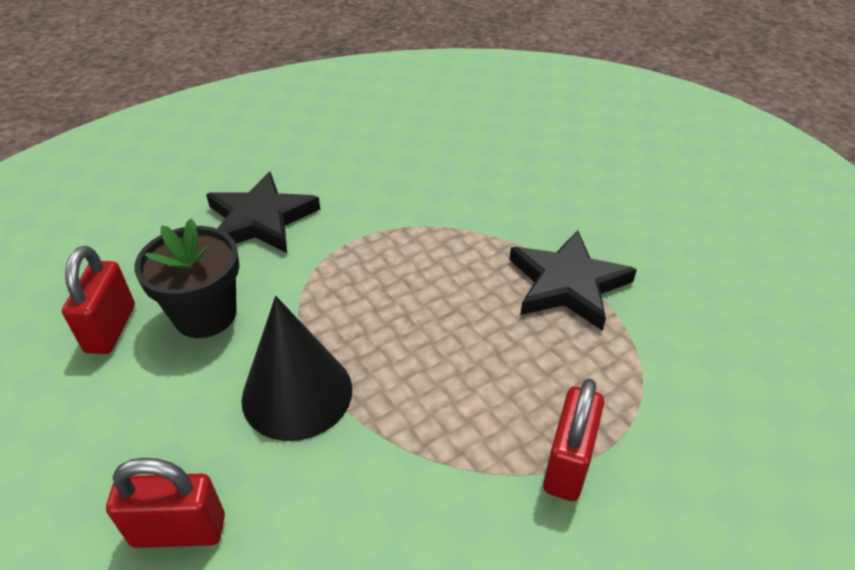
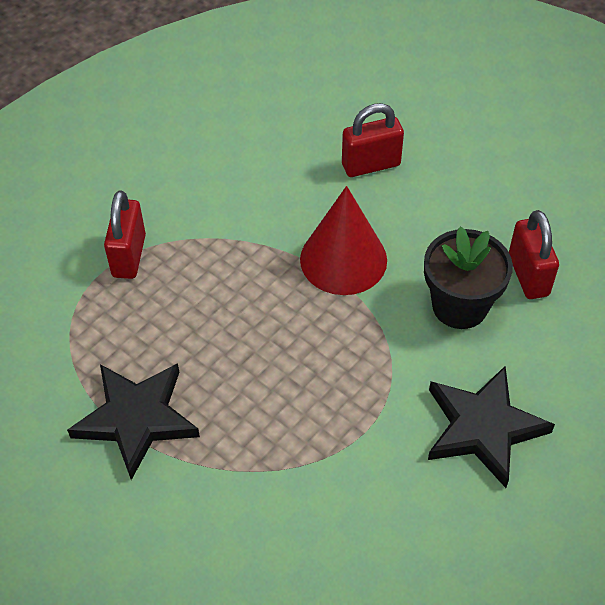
camera: 165 degrees right, 10 degrees up
black cone [242,296,352,441] -> red cone [300,186,387,295]

